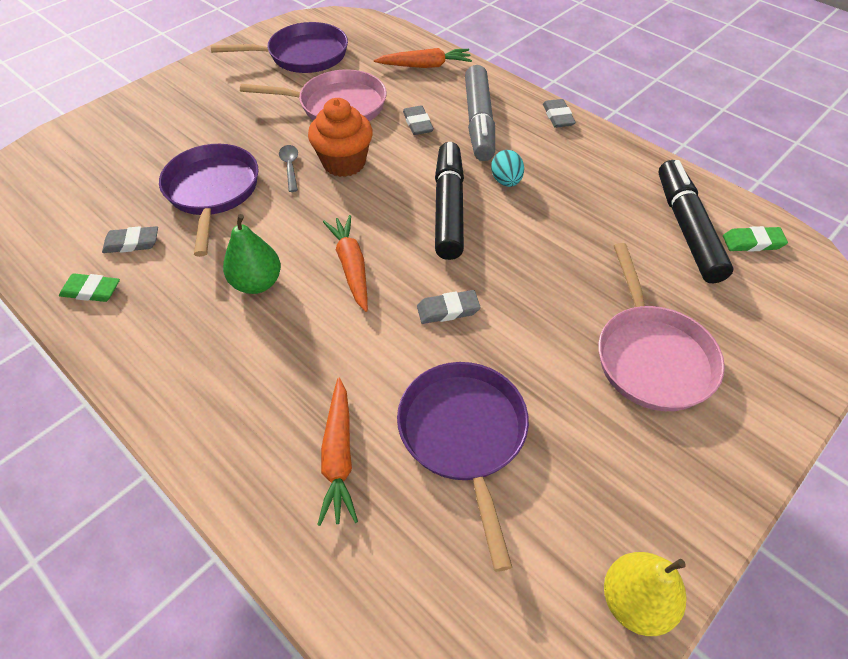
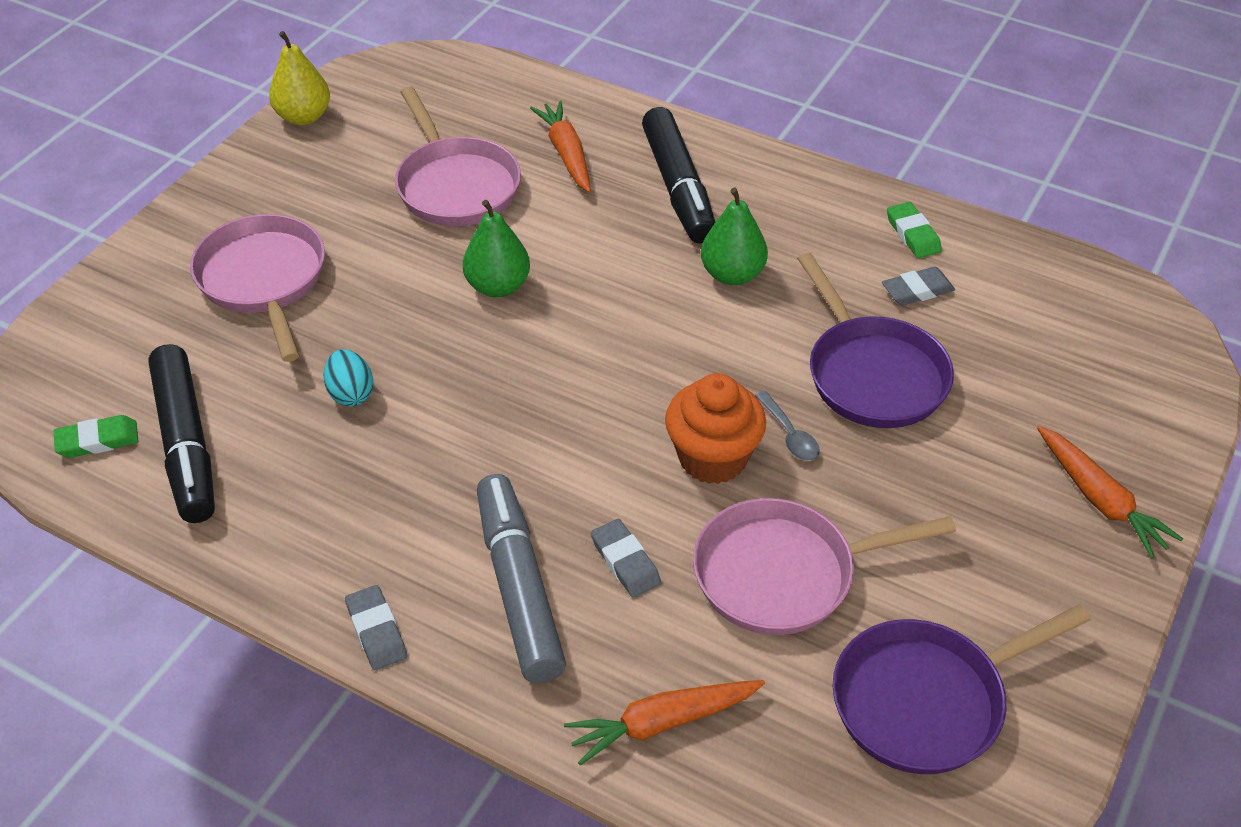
camera: 165 degrees right, 5 degrees down
green eraser [59,273,120,302] -> green eraser turned 75 degrees clockwise [887,202,942,258]
orange carrot [323,215,368,312] -> orange carrot moved to [1037,426,1183,558]
purple pan [397,362,529,572] -> pink pan [395,87,521,226]
grey eraser [417,290,480,324] -> green pear [463,200,530,297]
black marker [435,142,464,260] -> black marker moved to [642,107,715,244]
turquoise egg [491,150,524,187] -> turquoise egg moved to [324,349,373,406]

